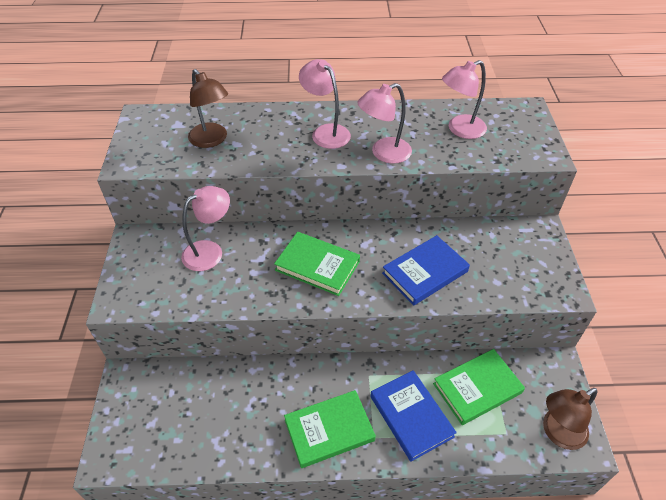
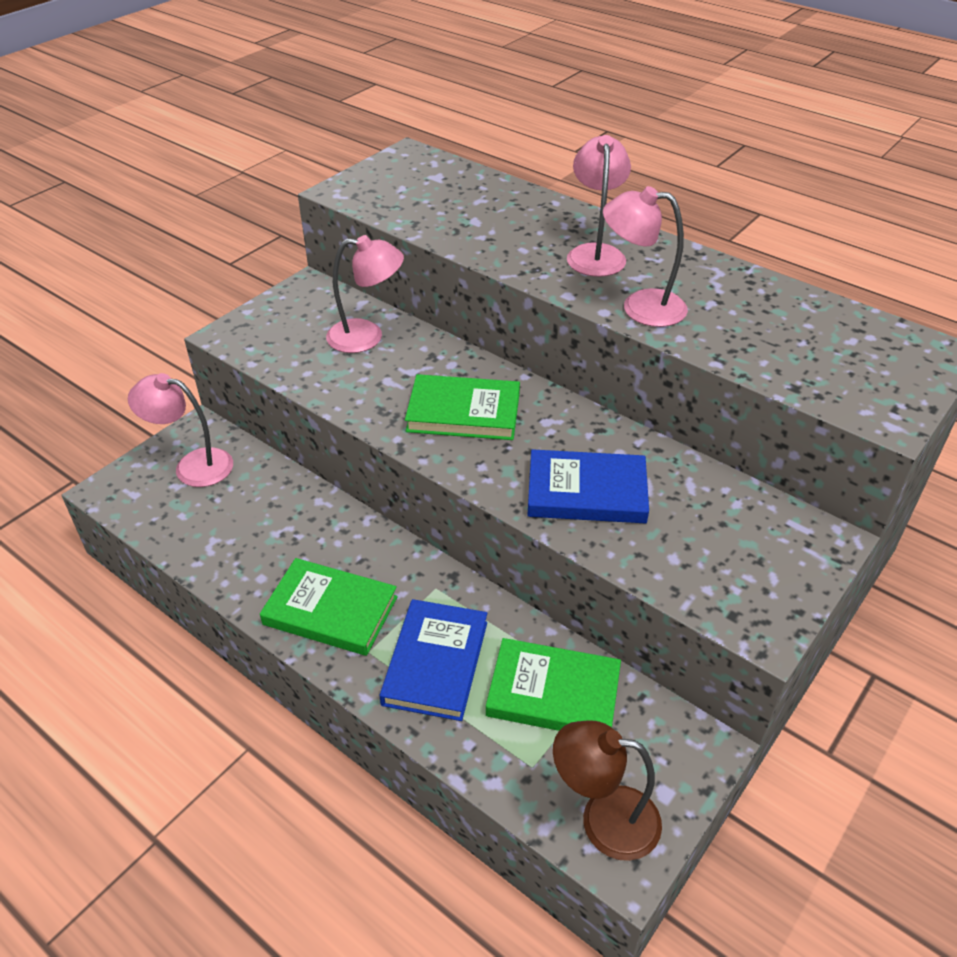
camera: 40 degrees right, 5 degrees down
brown lamp [188,69,228,148] -> none
green book [274,232,360,296] -> green book turned 60 degrees counterclockwise [405,374,520,440]
pink lamp [442,60,487,139] -> pink lamp moved to [128,373,233,487]

